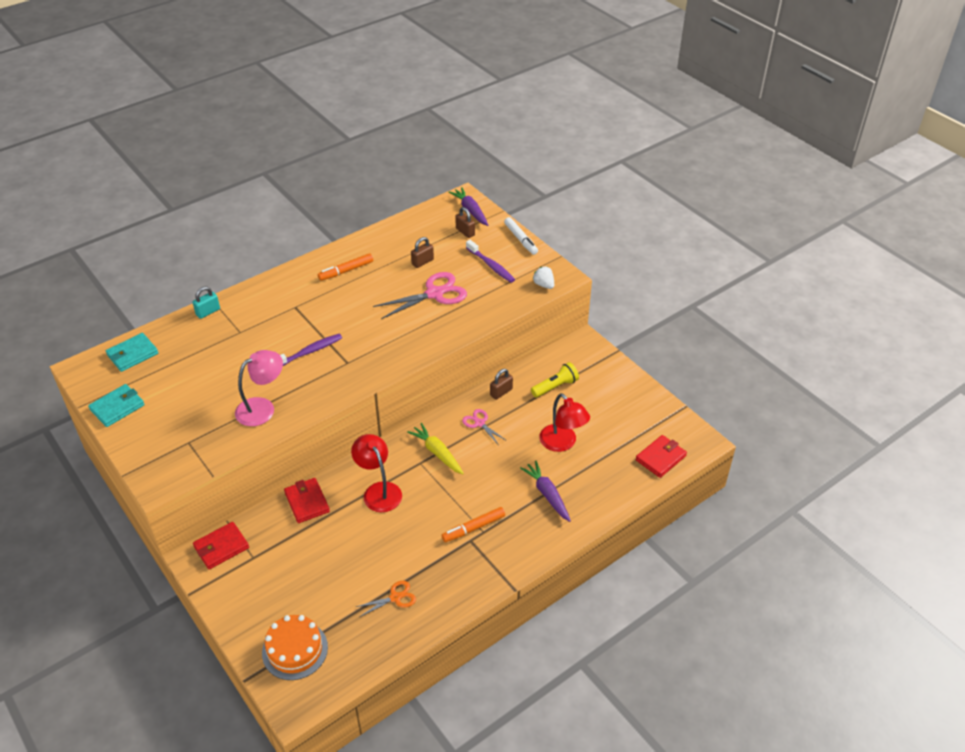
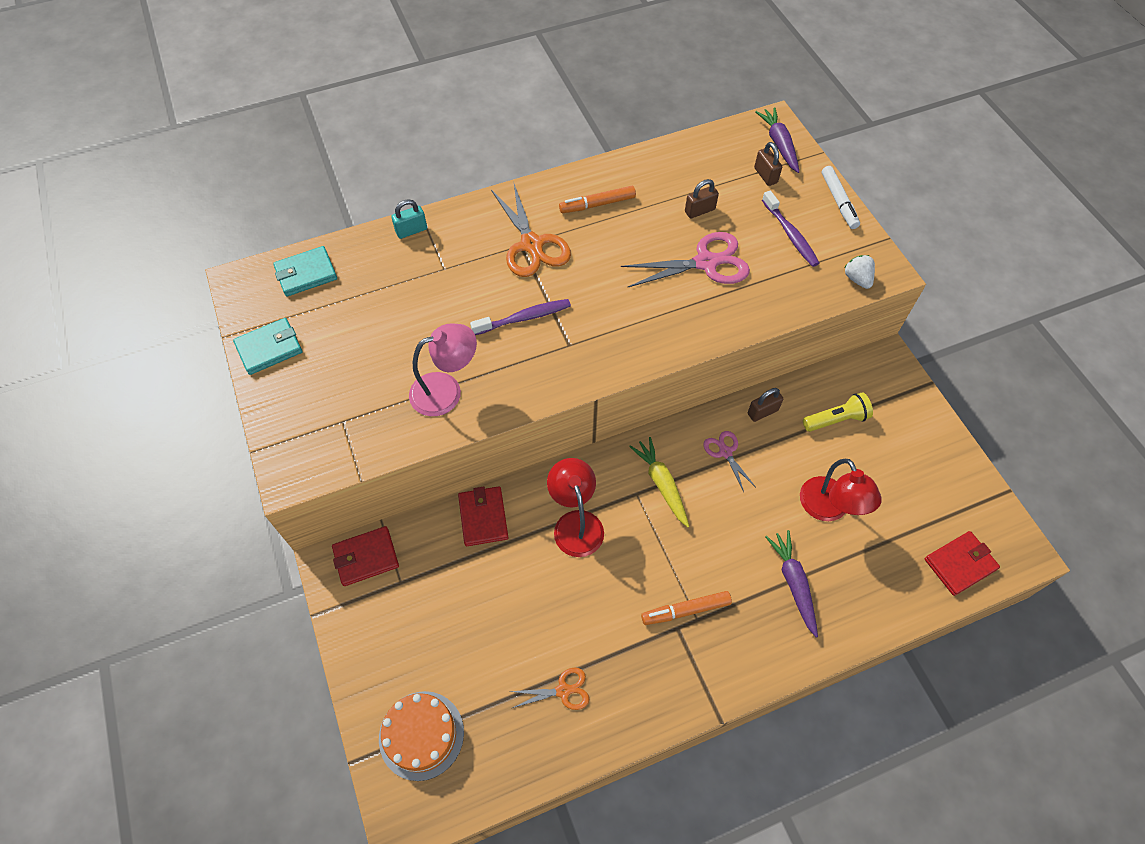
camera: 15 degrees right, 15 degrees up
none -> orange scissors [491,184,571,277]

